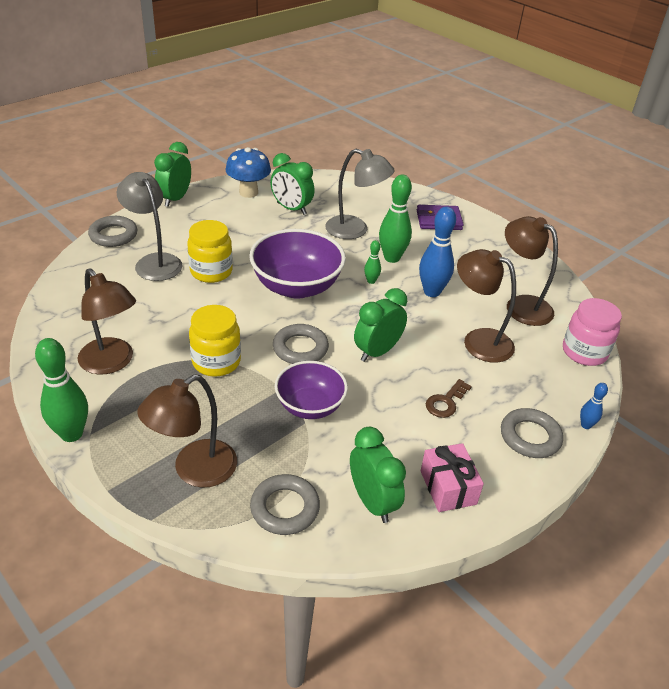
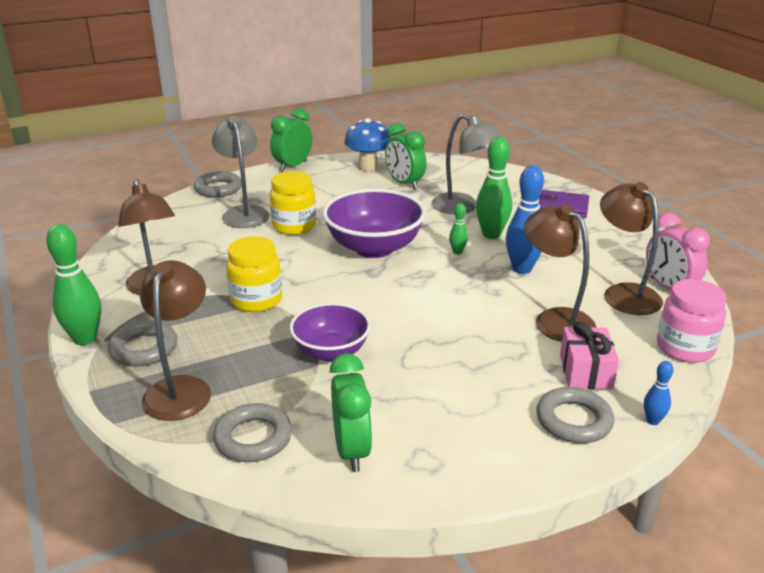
camera: 20 degrees right, 10 degrees down
brown lamp [137,374,237,488] -> brown lamp turned 120 degrees clockwise [140,260,211,421]
grey ring [273,324,329,364] -> grey ring moved to [108,321,177,367]
green clock [354,288,407,362] -> none
pink gift [421,443,484,512] -> pink gift moved to [560,322,619,389]
brown key [426,379,472,418] -> none
none -> pink clock [646,213,710,290]

